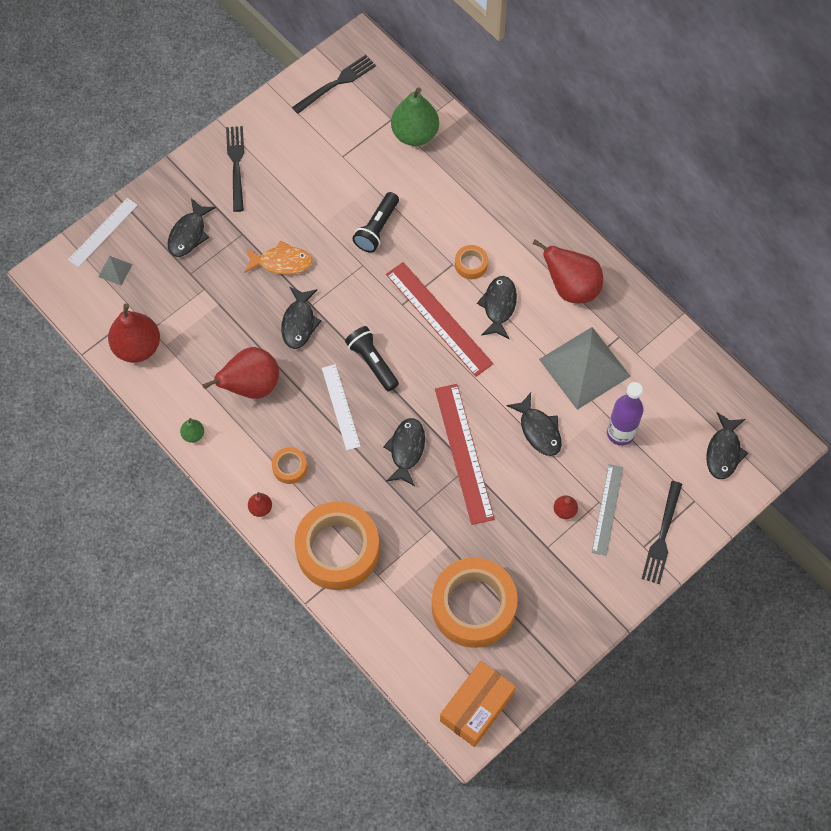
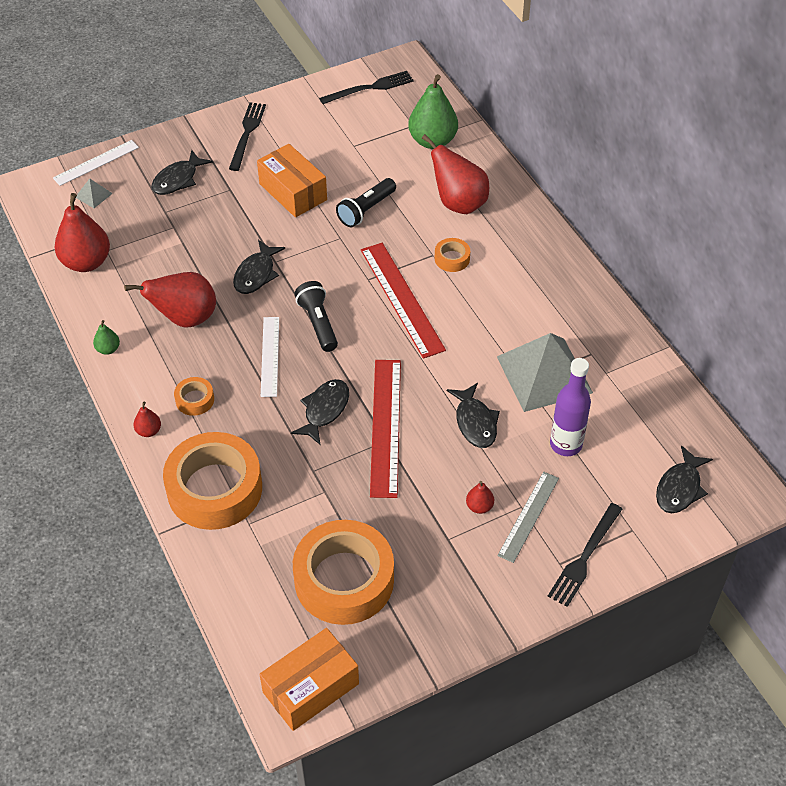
camera: 15 degrees right, 15 degrees down
orange fish [244,241,313,275] -> none
black fish [477,276,517,339] -> none
red pear [533,239,603,303] -> red pear moved to [422,134,489,214]
none -> orange box [257,144,327,217]

